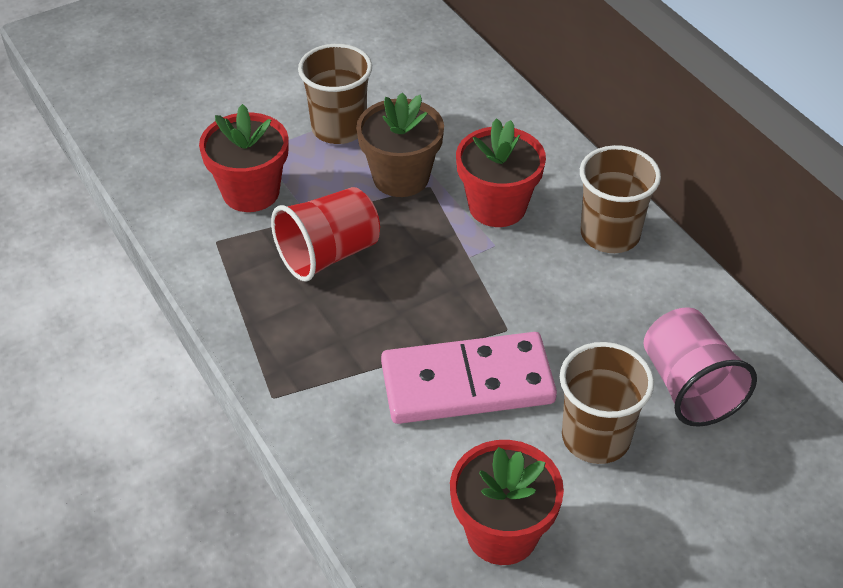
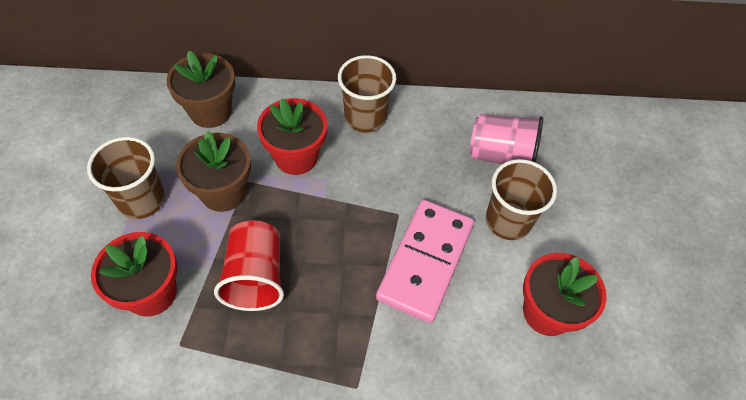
camera: 60 degrees left, 10 degrees up
none -> brown flower pot [166,51,235,128]

